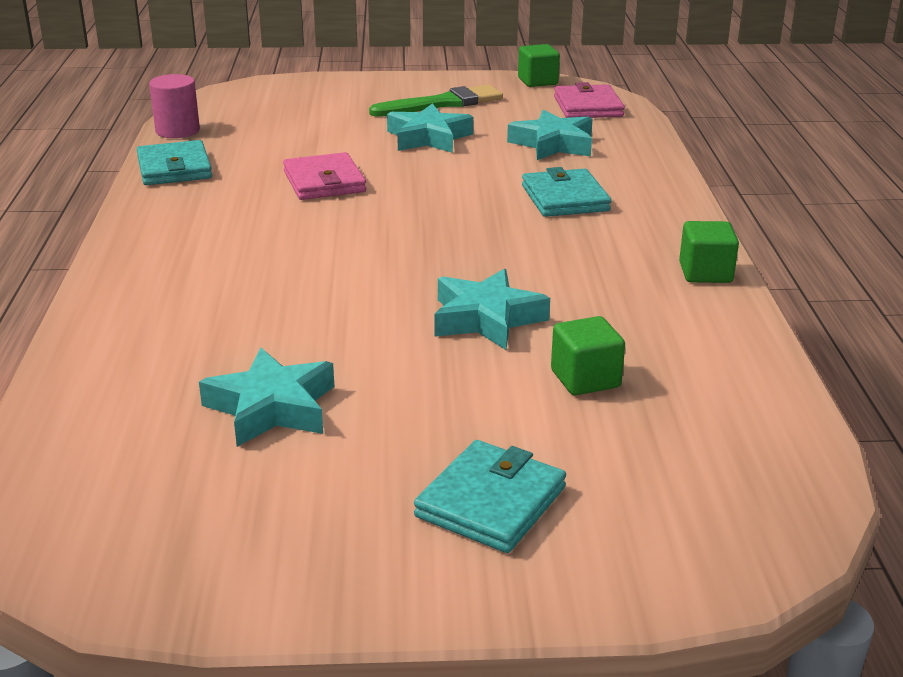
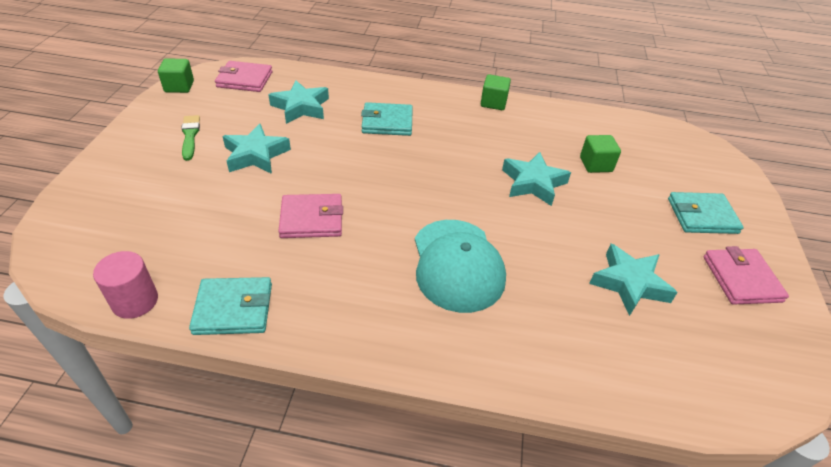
camera: 80 degrees left, 15 degrees up
green brush [369,85,503,117] -> green brush [181,115,200,161], size x0.64
turquoise wallet [414,440,566,553] -> turquoise wallet turned 45 degrees counterclockwise [668,192,744,234]
none -> turquoise cap [415,220,506,313]
none -> pink wallet [703,246,789,305]

